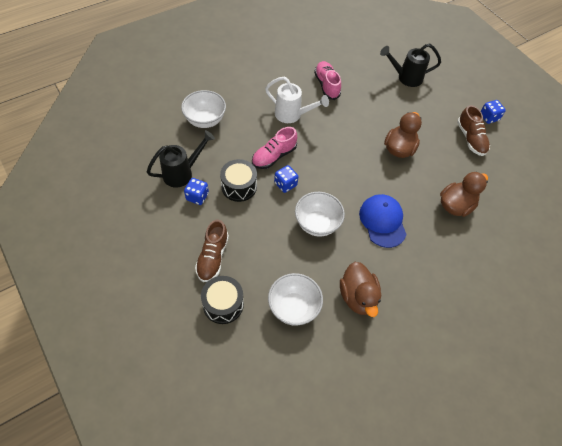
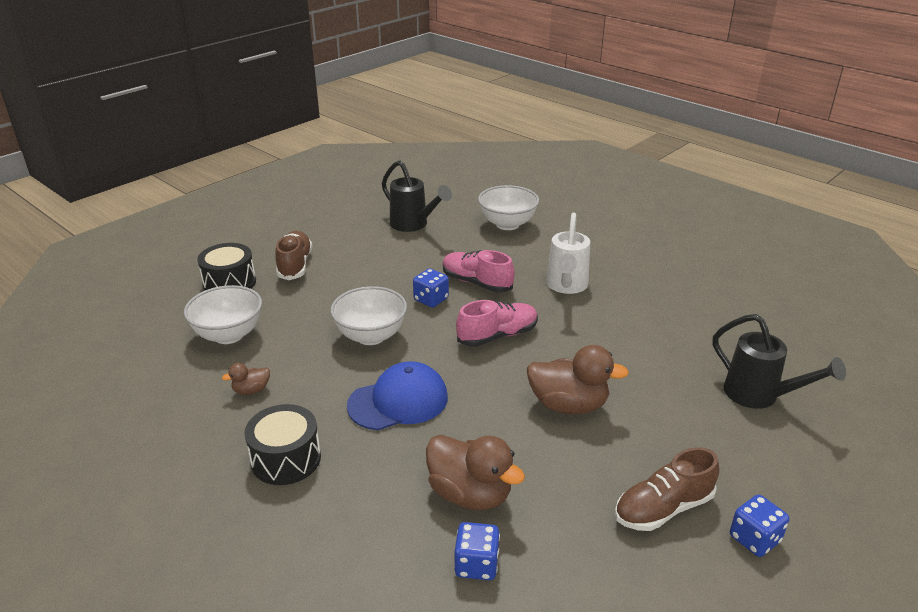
camera: 80 degrees right, 25 degrees down
blue dice [184,178,209,205] -> blue dice moved to [454,522,500,580]
brown shoe [195,220,229,282] -> brown shoe turned 90 degrees clockwise [275,231,312,280]
black drum [220,159,257,202] -> black drum moved to [244,404,321,485]
pink shoe [314,61,341,100] -> pink shoe moved to [456,300,538,347]
brown duck [340,262,381,317] -> brown duck [222,363,270,395], size x0.49
black watering can [380,44,441,87] -> black watering can turned 150 degrees clockwise [713,314,846,409]

